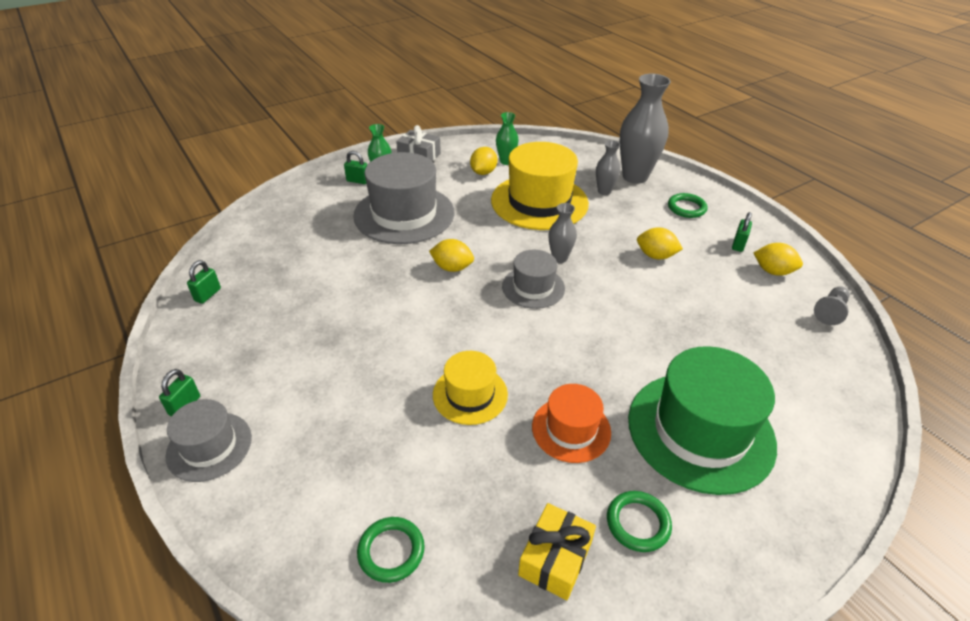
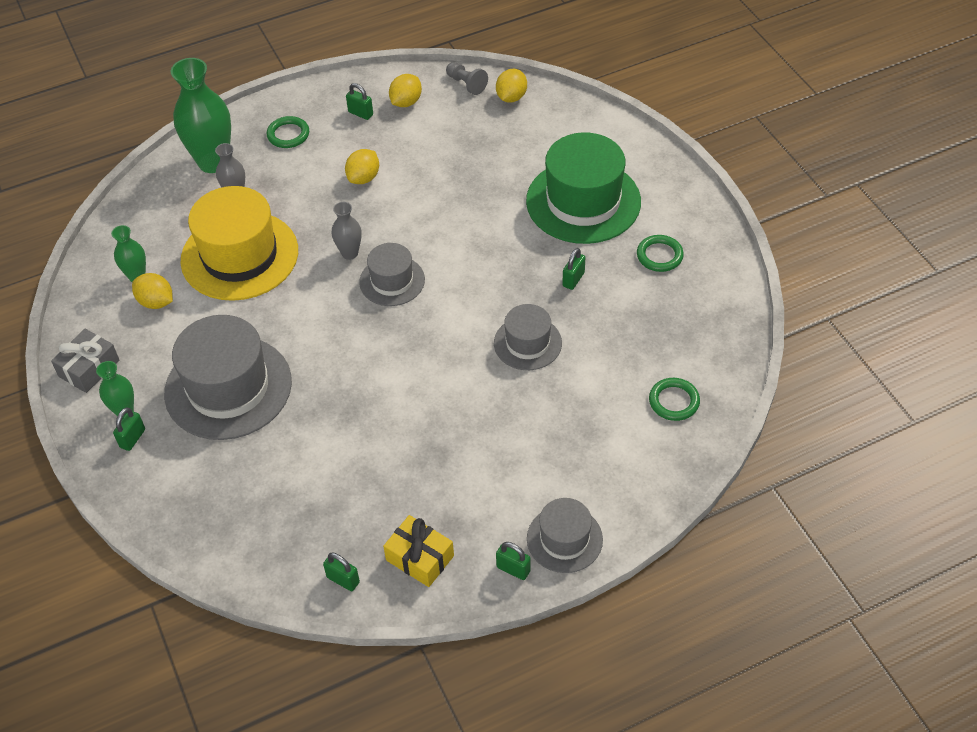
camera: 80 degrees left, 10 degrees up
yellow lemon [429,239,474,272] -> yellow lemon moved to [496,69,527,103]
yellow hat [433,351,508,425] -> grey hat [494,304,562,370]
yellow gift [518,503,596,600] -> yellow gift moved to [383,515,454,587]
orange hat [532,384,611,463] -> green padlock [562,248,585,290]
grey vase [620,74,671,184] -> green vase [171,58,231,173]

